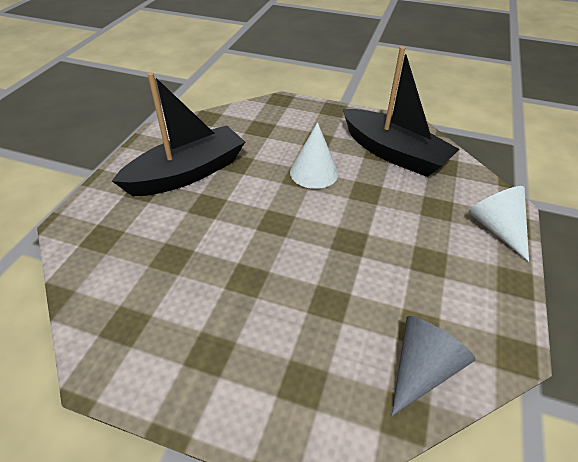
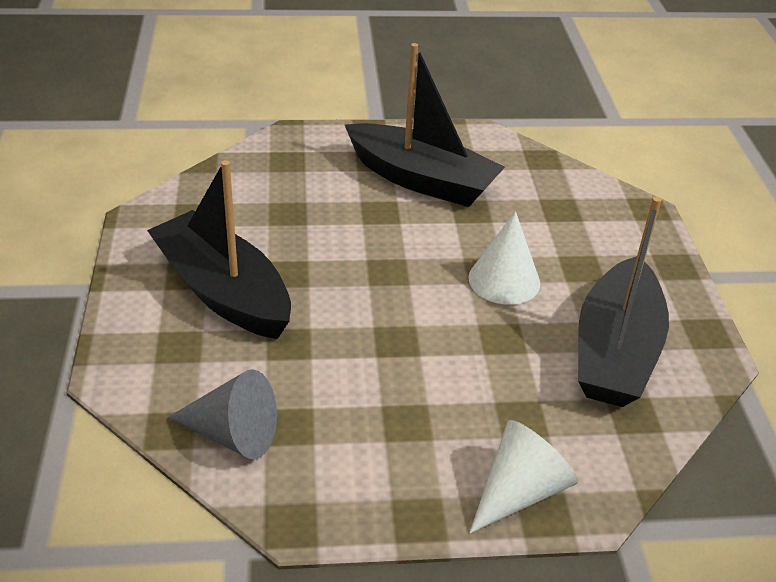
camera: 65 degrees right, 5 degrees down
none -> black boat [147,160,291,339]

